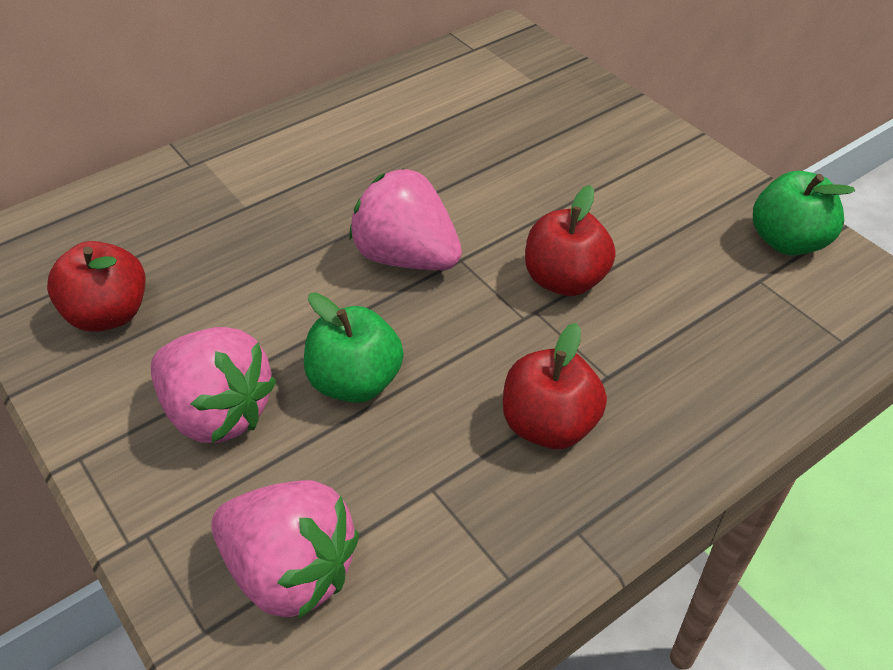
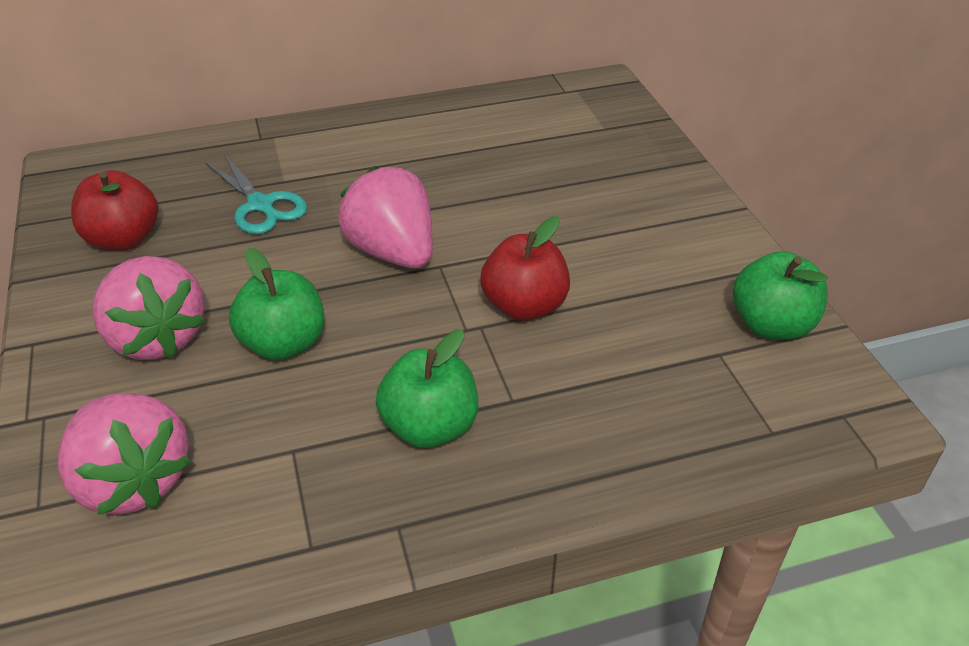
camera: 20 degrees right, 5 degrees down
red apple [503,323,607,449] -> green apple [376,329,478,448]
none -> turquoise scissors [205,154,307,234]

